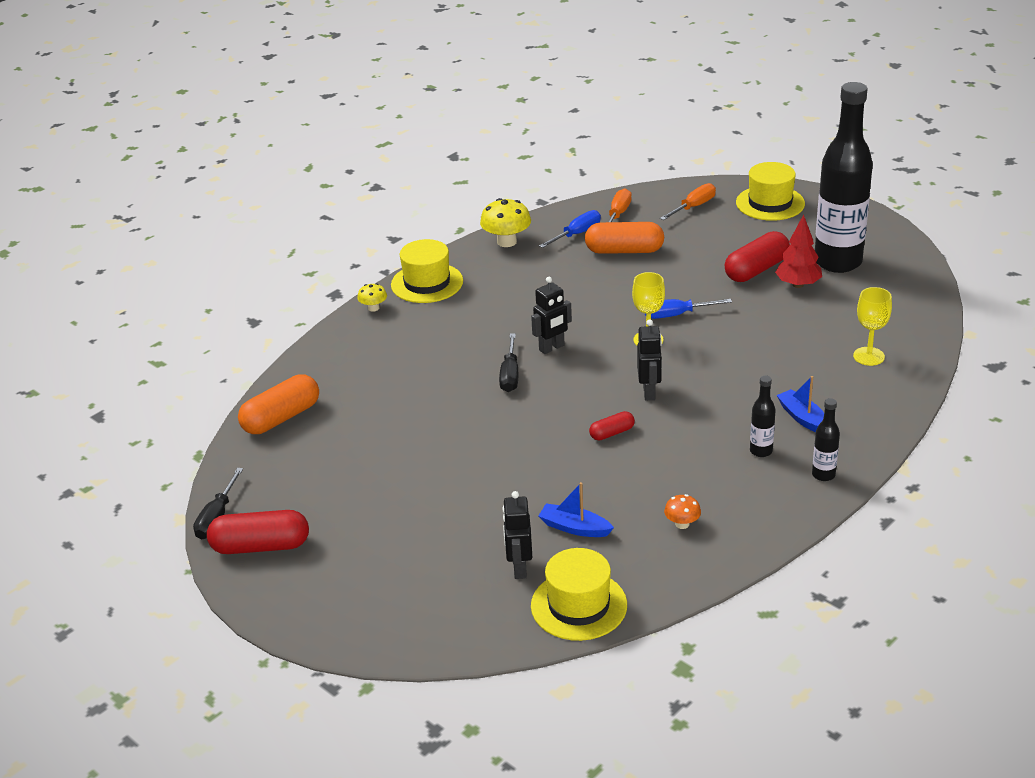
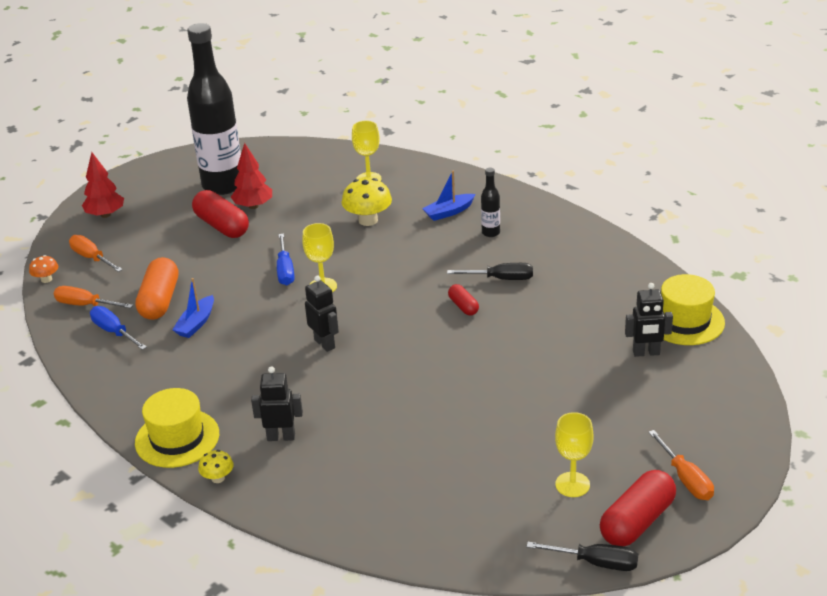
camera: 90 degrees left, 0 degrees up
red capsule [207,510,309,554] -> red capsule turned 45 degrees clockwise [600,470,676,546]
orange capsule [238,374,319,434] -> none
yellow mushroom [480,198,531,247] -> yellow mushroom moved to [341,178,392,226]
black screwdriver [499,333,518,392] -> black screwdriver moved to [447,263,533,280]
blue boat [539,482,614,537] -> blue boat moved to [172,278,214,338]
black robot [637,319,662,400] -> black robot moved to [251,366,303,441]
orange mushroom [664,494,701,529] -> orange mushroom moved to [29,255,58,283]
yellow hat [736,162,805,221] -> red tree [82,152,124,218]
black bottle [812,398,840,481] -> none
none -> yellow goblet [555,412,593,497]
none -> orange screwdriver [648,430,714,500]

